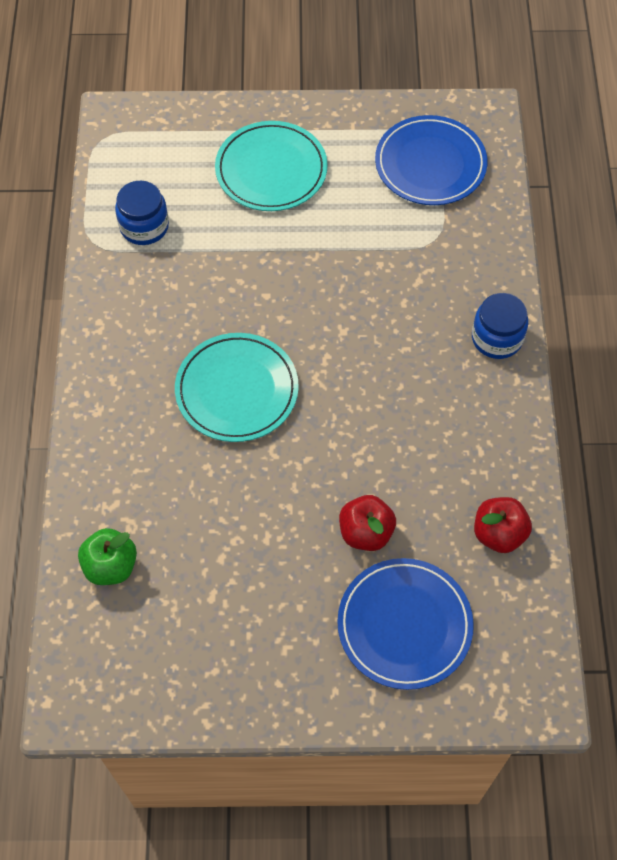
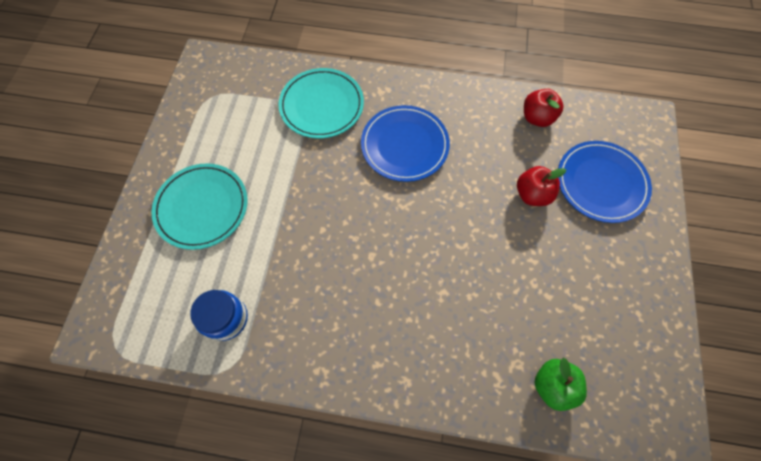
camera: 80 degrees left, 5 degrees up
turquoise plate [175,333,299,442] -> turquoise plate moved to [278,68,364,138]
blue plate [375,115,488,205] -> blue plate moved to [361,105,450,182]
blue jar [472,293,528,359] -> none

